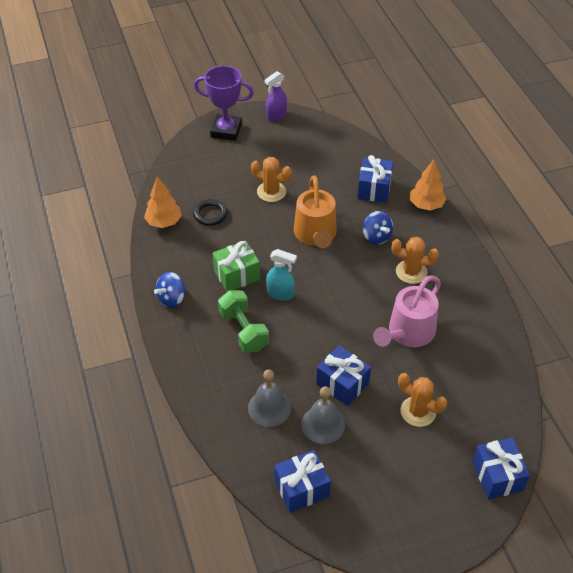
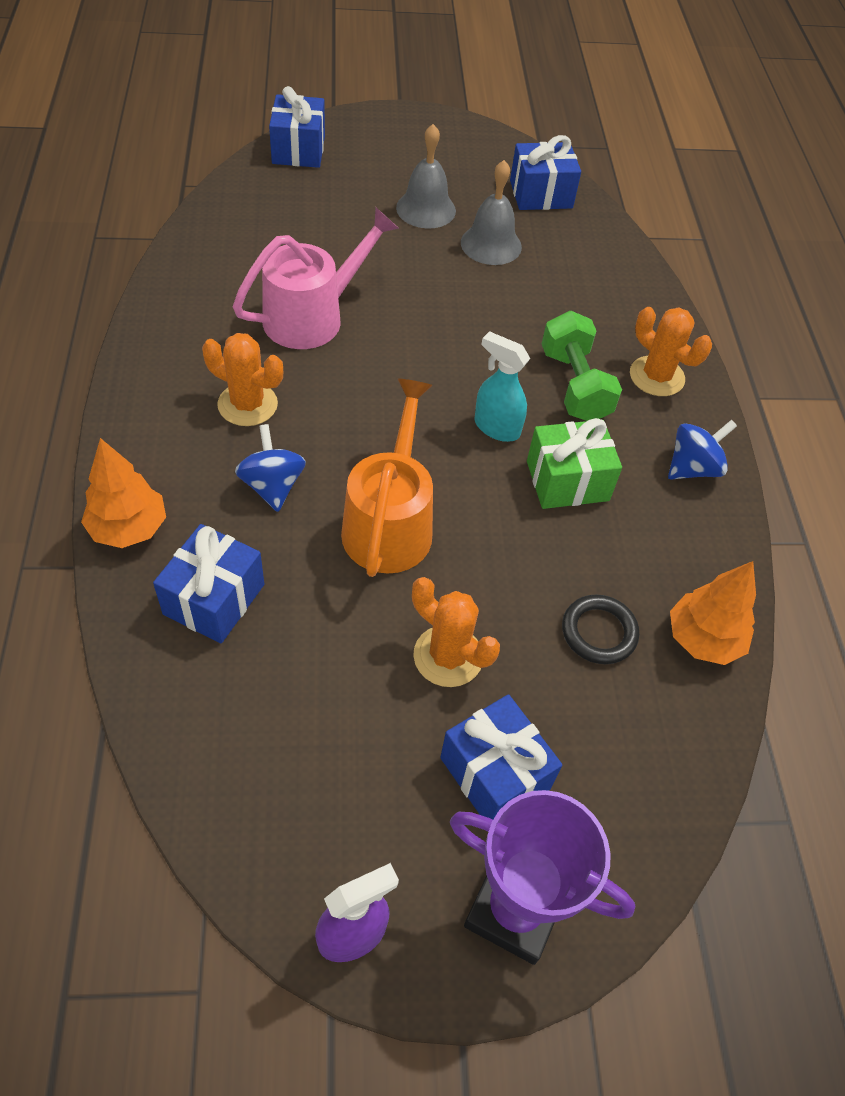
camera: 170 degrees left, 5 degrees up
grey bell [248,369,291,427] -> grey bell moved to [396,124,456,228]
blue gift [316,345,371,406] -> blue gift moved to [440,694,562,820]
orange cactus [398,373,447,427] -> orange cactus moved to [630,307,712,396]

